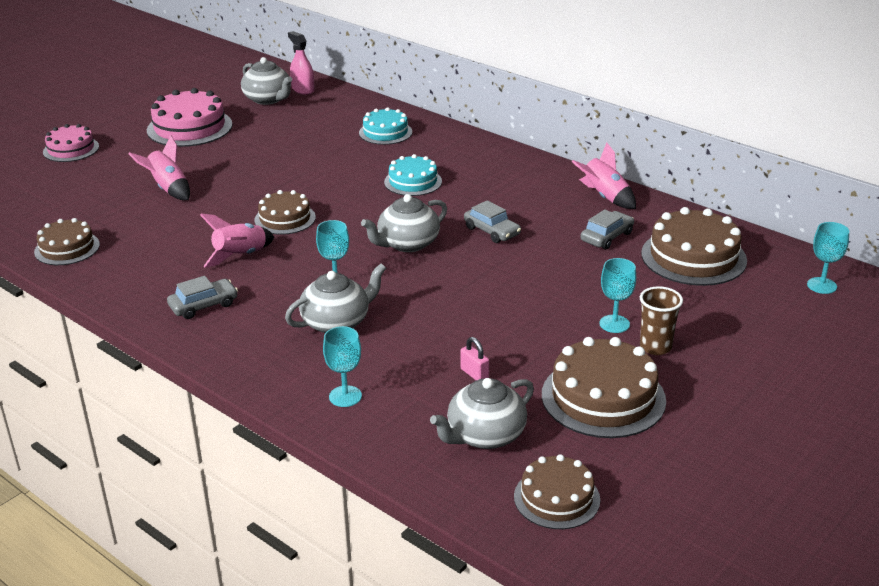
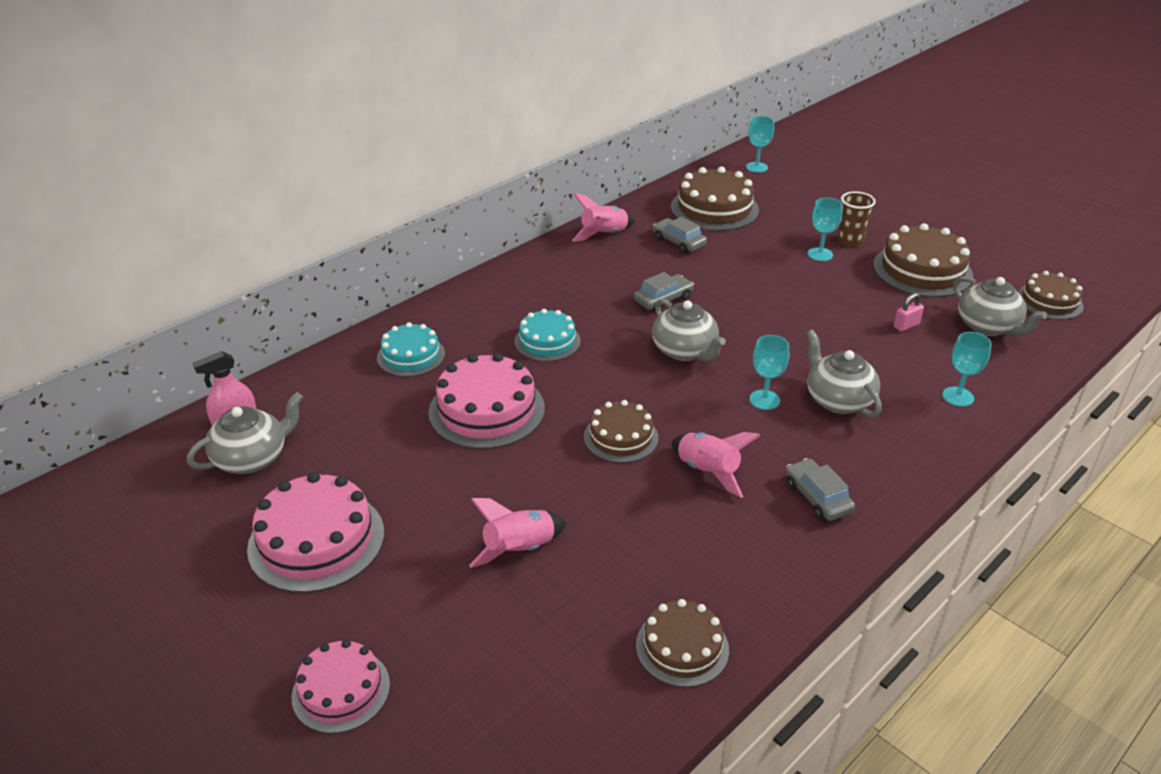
camera: 85 degrees left, 5 degrees up
none -> pink cake [428,353,545,449]

